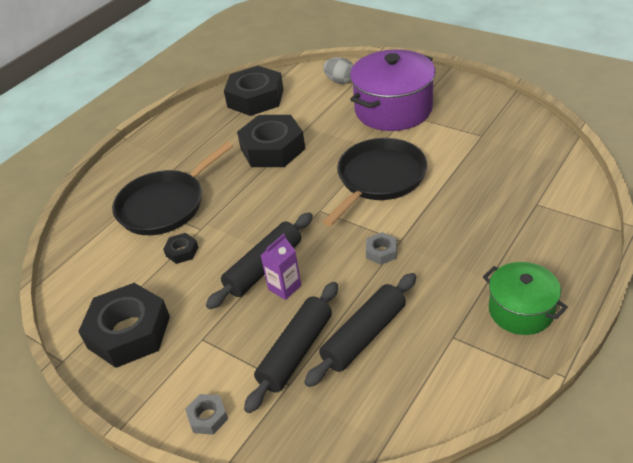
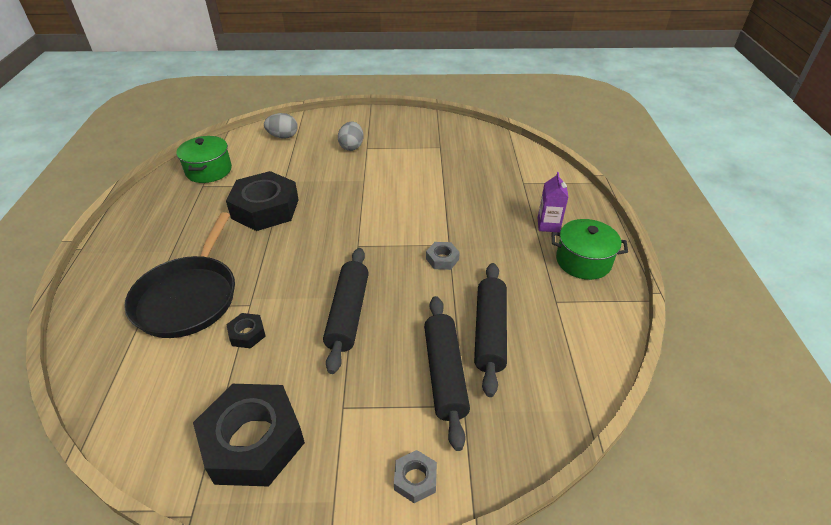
camera: 40 degrees left, 0 degrees up
black nut [224,66,284,116] -> green pot [176,136,232,183]
purple carton [261,234,301,300] -> purple carton moved to [538,172,568,232]
black pan [323,138,427,226] -> none
purple pot [350,49,436,131] -> grey egg [338,122,363,151]

